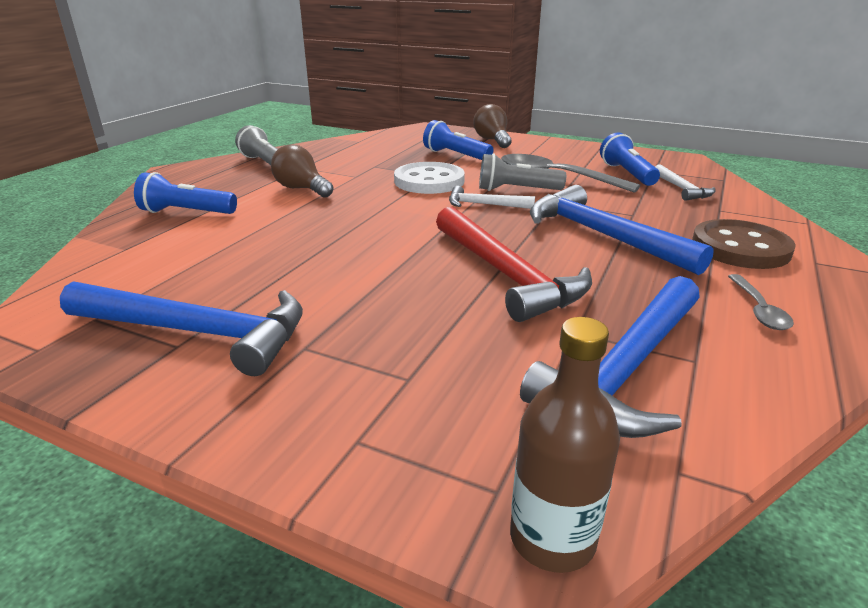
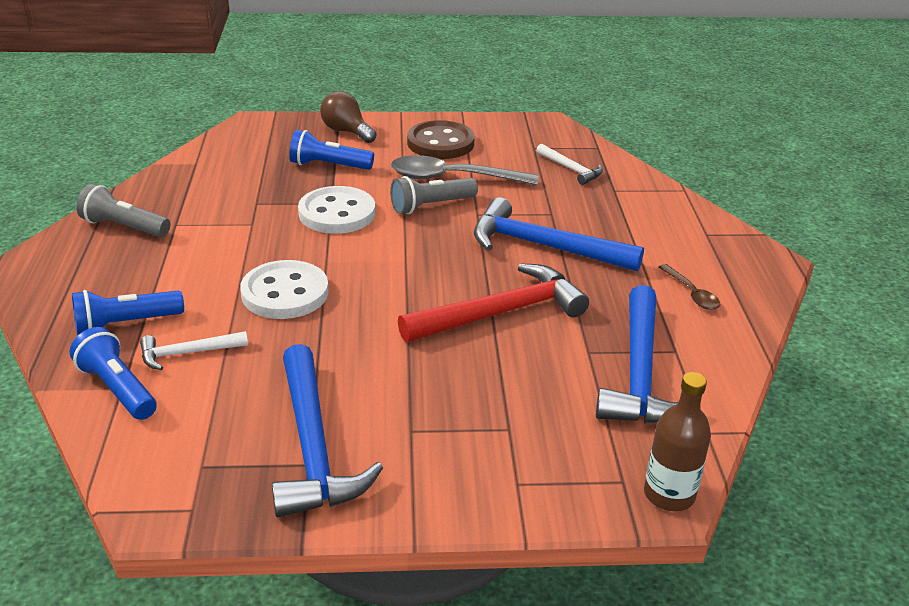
camera: 30 degrees left, 5 degrees up
blue hammer [60,281,303,376] -> blue hammer turned 90 degrees clockwise [272,344,383,517]
brown light bulb [271,144,334,198] -> none
red hammer [436,207,592,322] -> red hammer turned 60 degrees counterclockwise [398,263,589,342]
white hammer [449,186,535,209] -> white hammer moved to [140,331,248,370]
blue flashlight [600,133,660,186] -> blue flashlight moved to [70,327,157,420]
brown button [692,219,796,269] -> brown button moved to [407,120,475,159]
grey spoon [728,274,794,330] -> brown spoon [659,264,720,310]
none -> white button [240,260,329,319]

